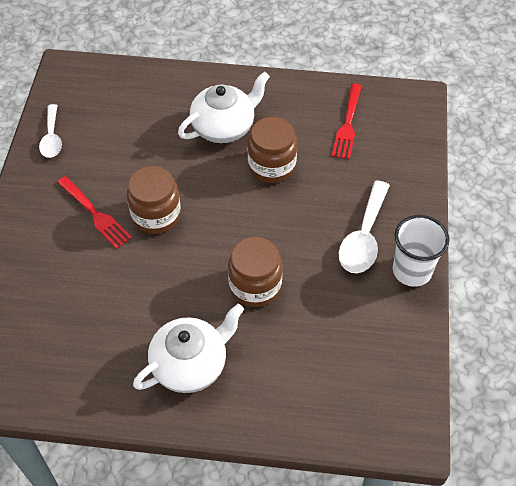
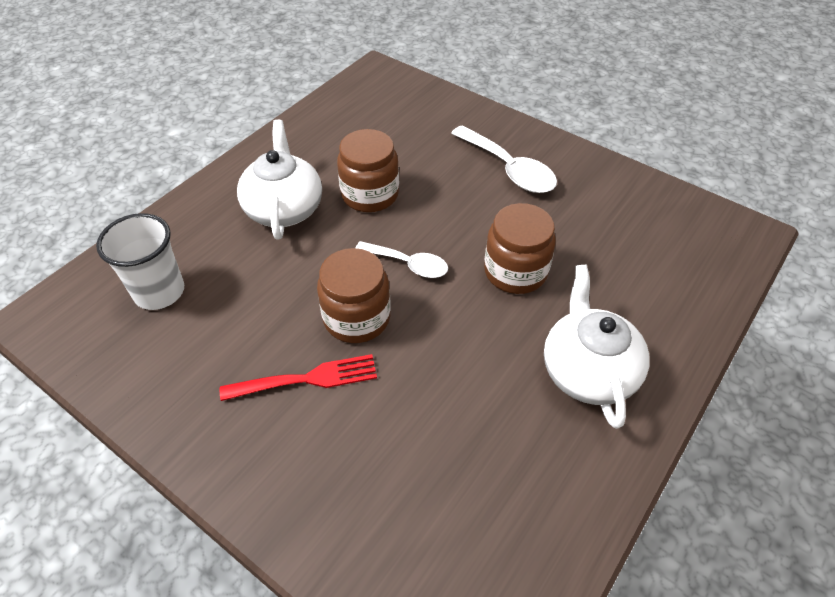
camera: 60 degrees left, 5 degrees down
white spoon [39,104,62,158] -> white spoon moved to [356,241,448,278]
red fork [332,84,362,160] -> none
white cup [393,215,450,287] -> white cup moved to [96,213,184,310]

